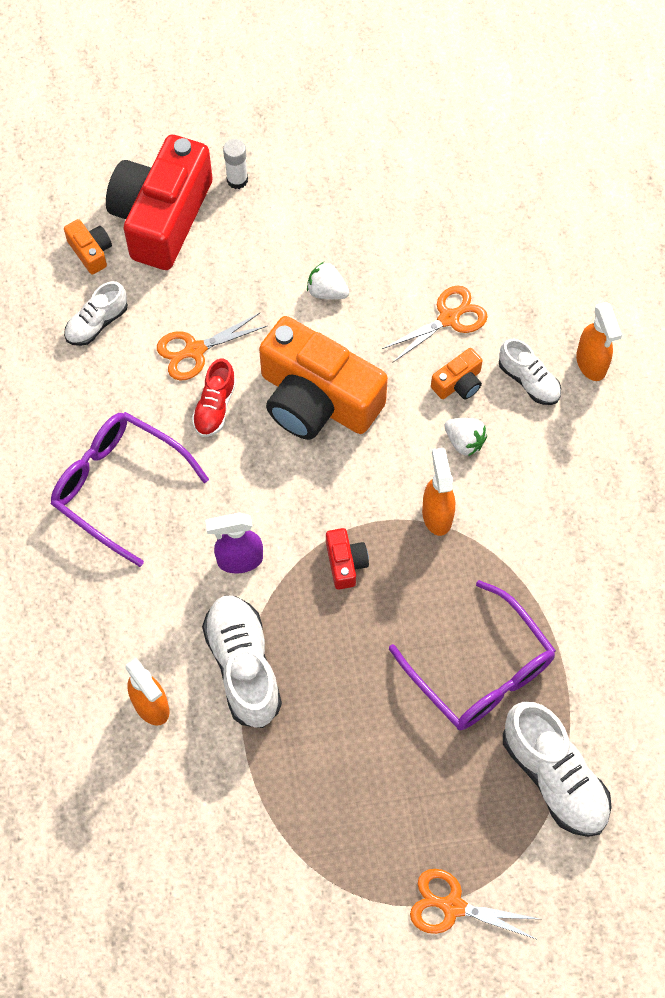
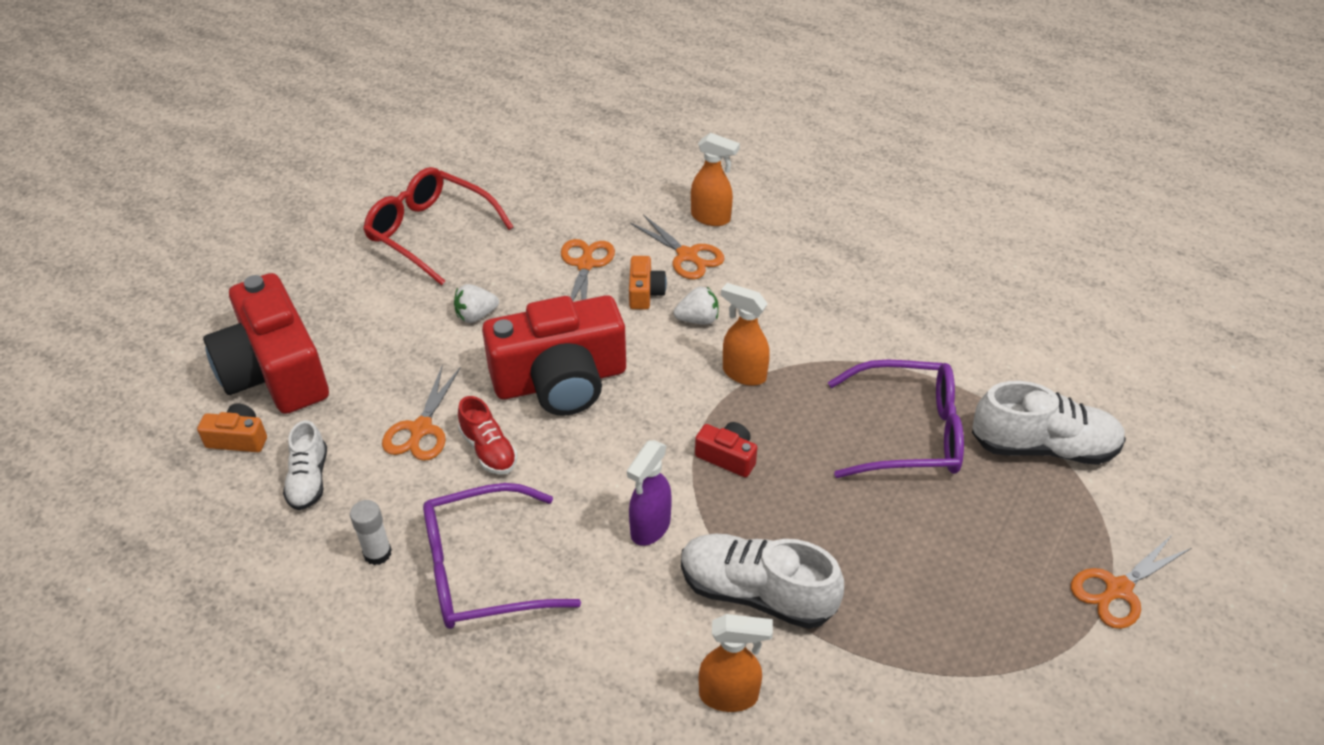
camera: 50 degrees left, 20 degrees down
white glue stick [223,139,248,189] -> white glue stick moved to [350,500,392,565]
orange camera [259,316,388,440] -> red camera [482,295,626,416]
white shoe [499,338,561,405] -> orange scissors [631,215,725,279]
none -> red glasses [363,167,513,285]

